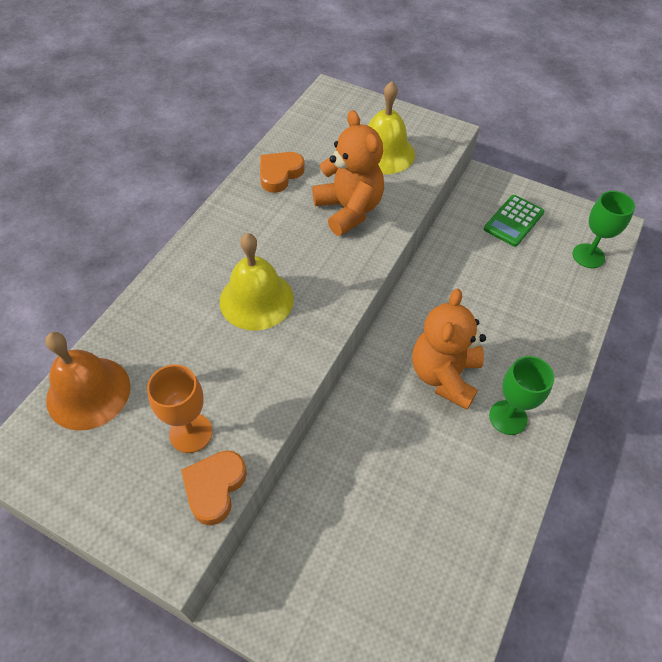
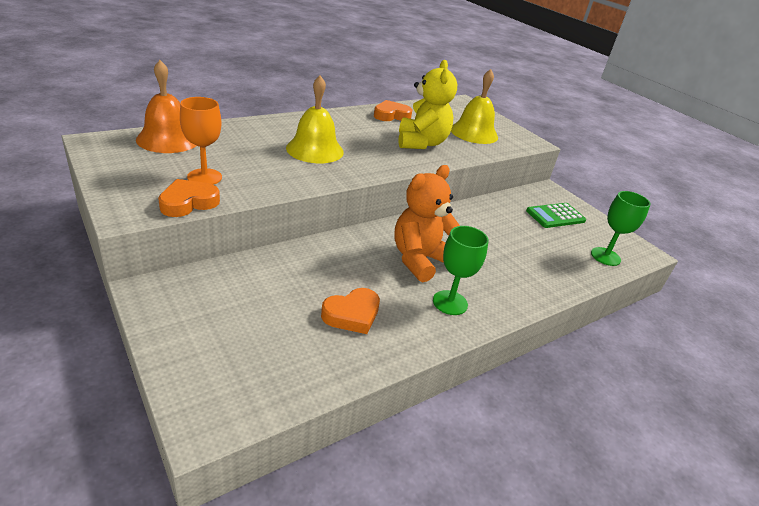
camera: 25 degrees right, 20 degrees down
orange teddy bear [312,110,384,236] -> yellow teddy bear [398,60,457,149]
none -> orange heart [321,288,380,334]

